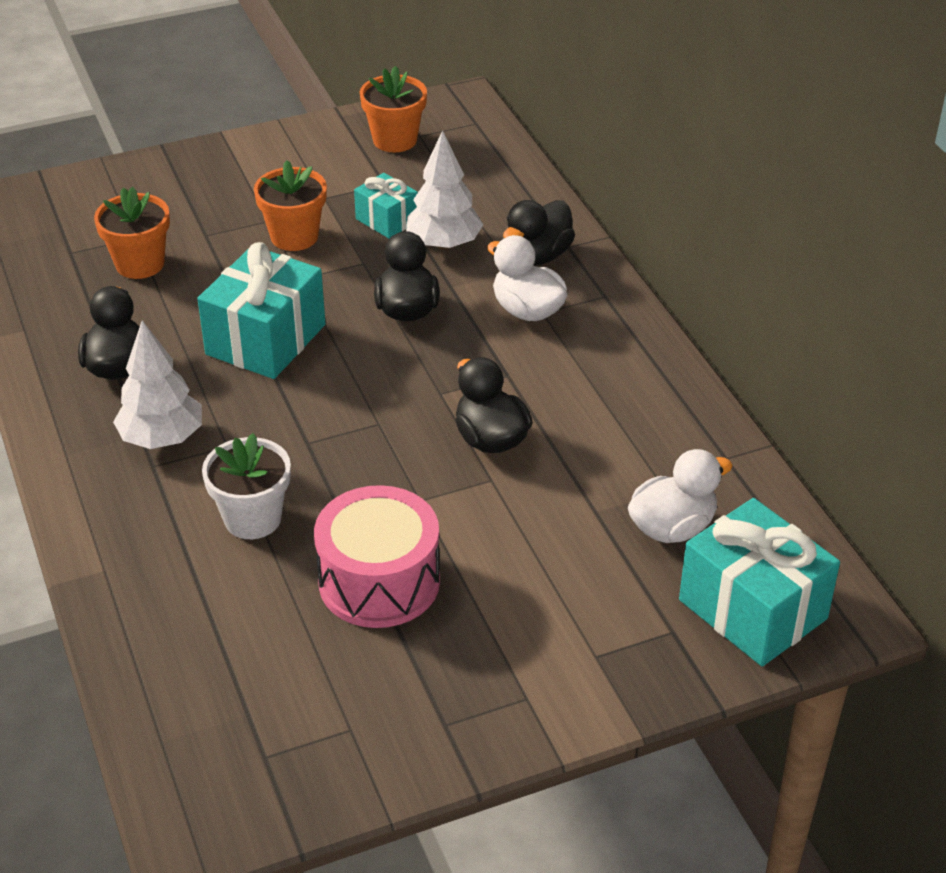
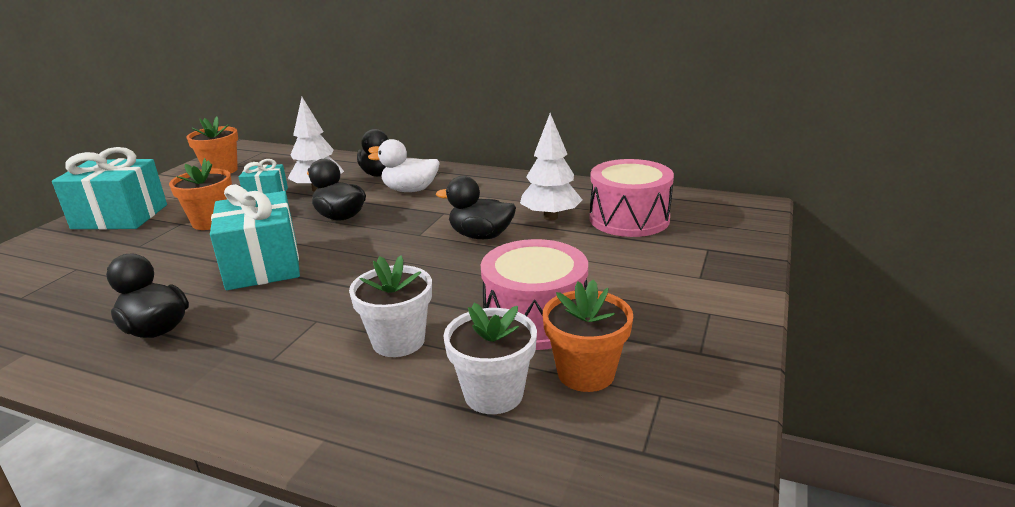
camera: 45 degrees left, 15 degrees down
orange flower pot [94,187,170,279] -> orange flower pot moved to [543,279,633,392]
white tree [113,320,202,449] -> white tree moved to [520,113,582,220]
white duck [628,449,733,543] -> pink drum [590,159,674,237]
turquoise gift [679,498,840,666] -> turquoise gift moved to [52,147,167,230]
none -> white flower pot [443,303,537,414]

